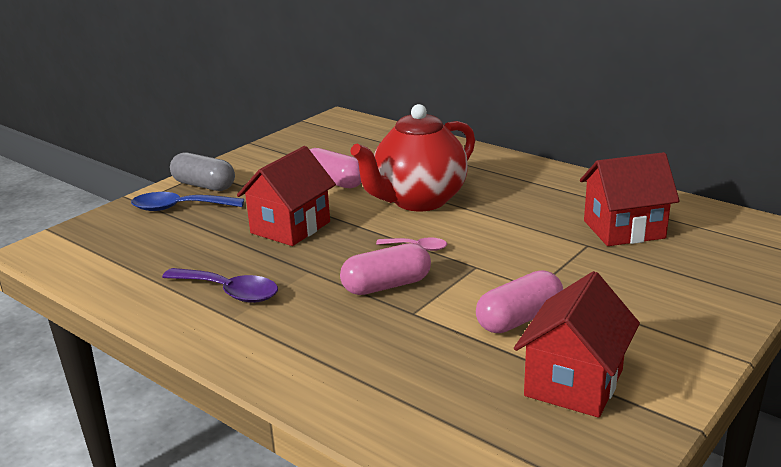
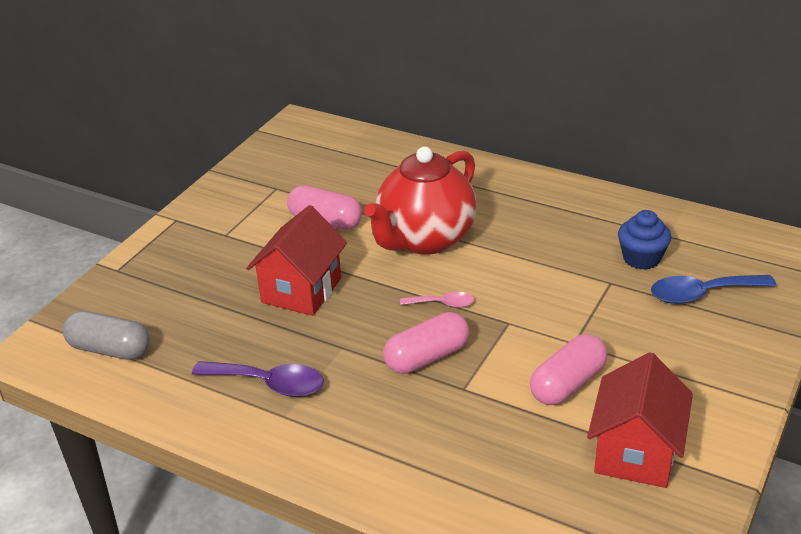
camera: 10 degrees left, 10 degrees up
blue spoon [131,192,244,211] -> blue spoon moved to [651,275,776,304]
grey capsule [170,152,235,191] -> grey capsule moved to [62,311,150,360]
red house [580,152,680,246] -> blue cupcake [618,210,671,270]

